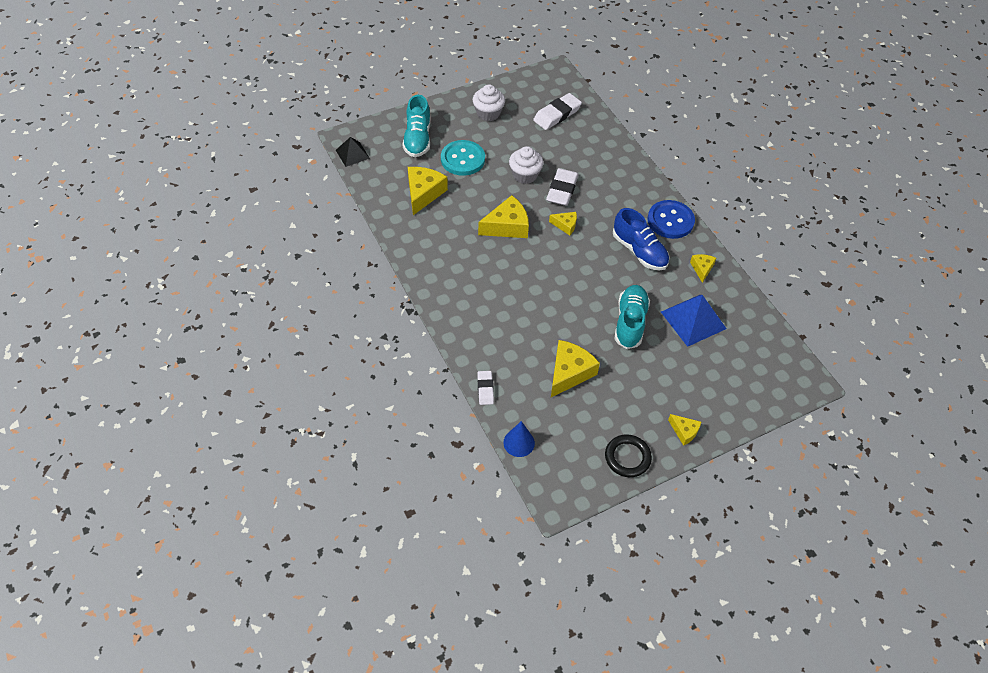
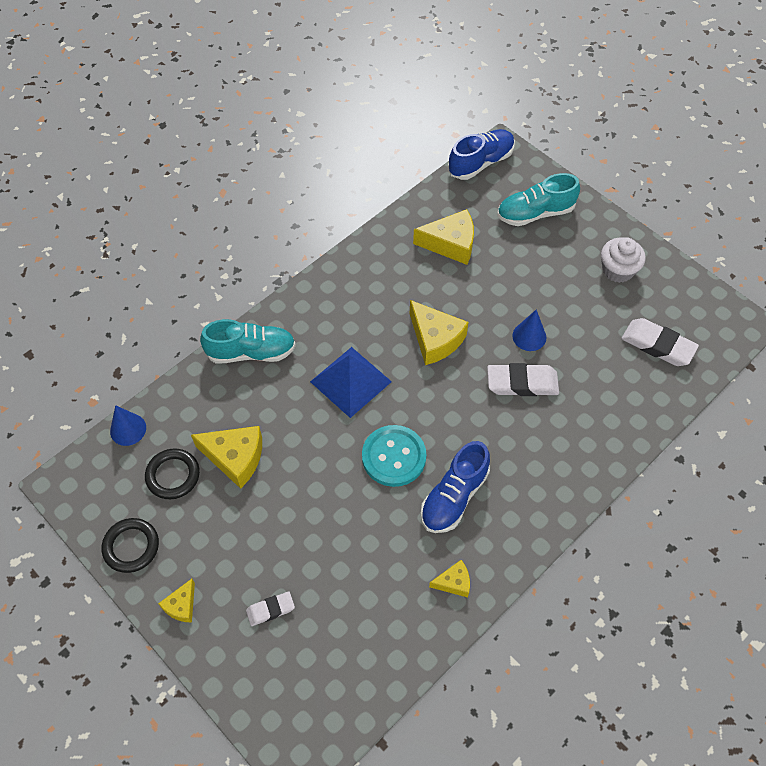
camera: 75 degrees right, 5 degrees up
black pyramid [336,137,370,167] -> blue shoe [448,129,515,180]
turquoise button [441,140,485,176] -> turquoise button moved to [362,425,426,487]
white eraser [477,371,494,405] -> white eraser moved to [246,592,295,626]
white cupcake [509,146,544,184] -> blue cone [512,310,546,351]
yellow cheese [549,212,577,235] -> none
turquoise shoe [615,285,650,349] -> turquoise shoe moved to [200,319,296,364]
blue button [648,200,695,239] -> none
blue pyramid [661,295,727,347] -> blue pyramid moved to [310,347,392,418]
none -> black ring [145,448,200,499]

